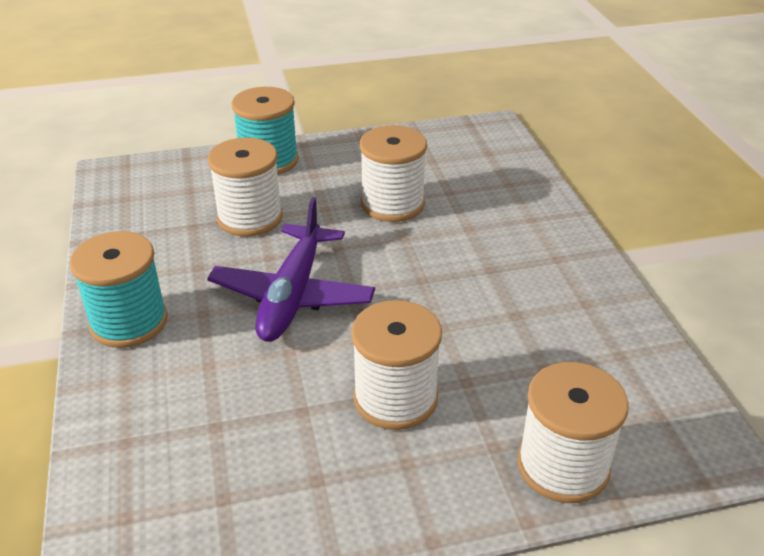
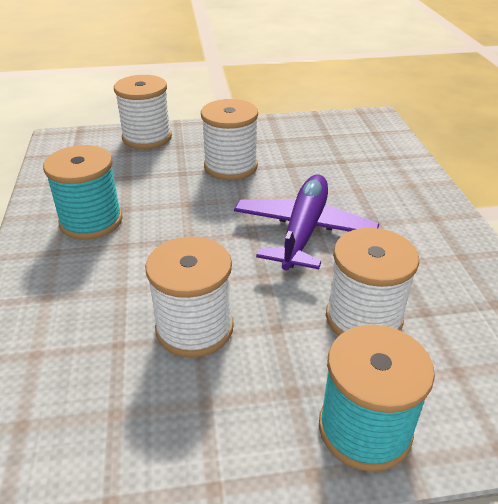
camera: 175 degrees left, 0 degrees up
turquoise spool [70,231,168,348] -> turquoise spool moved to [43,145,122,240]

